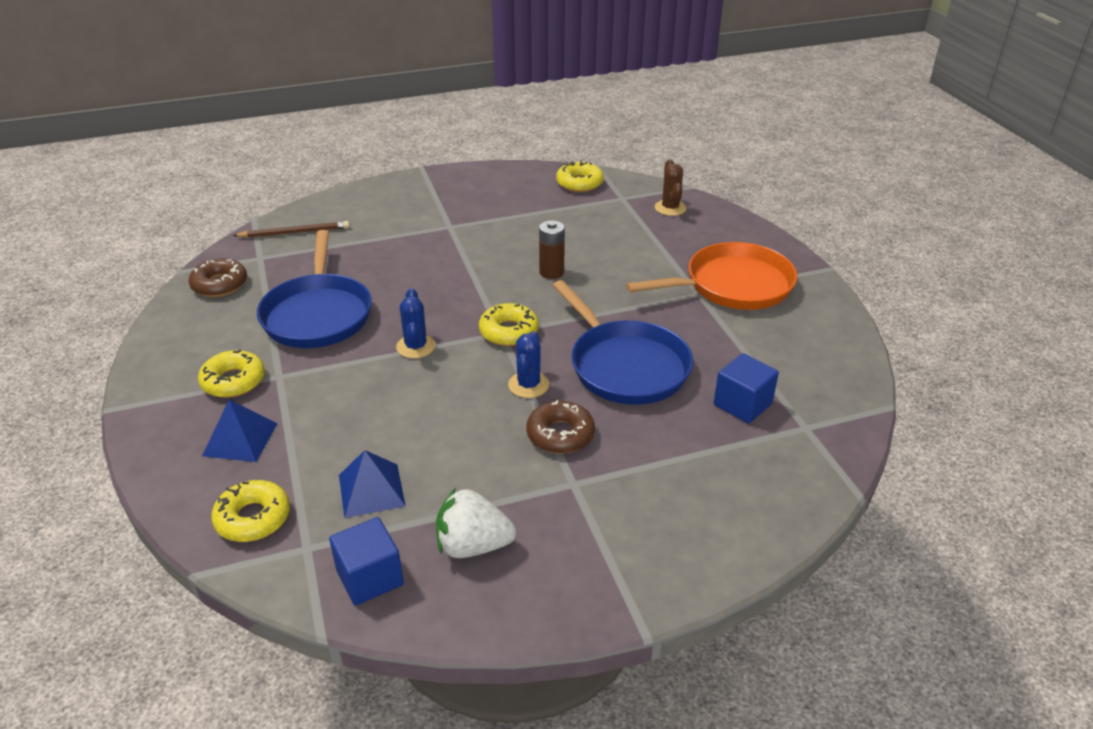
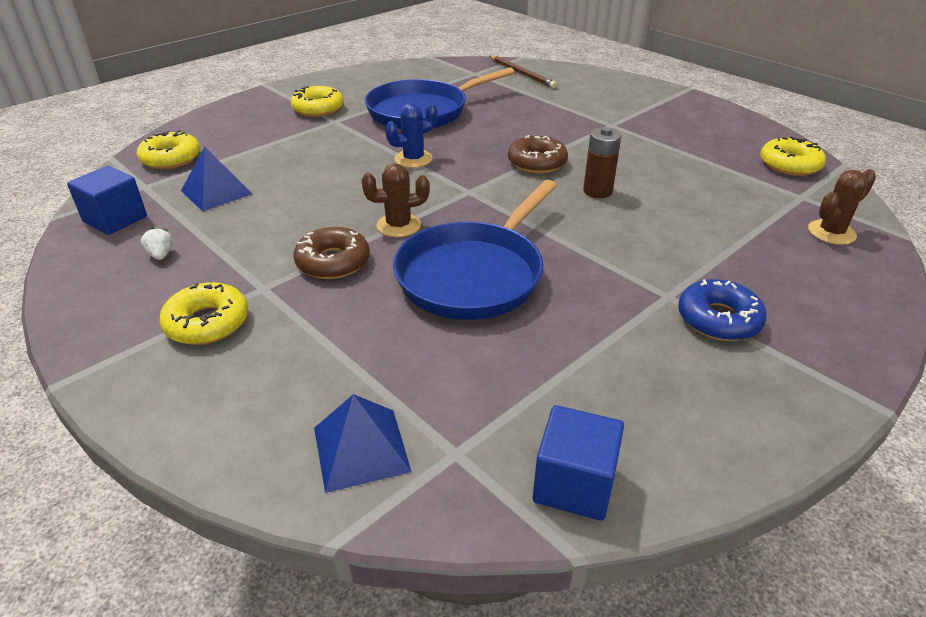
camera: 65 degrees right, 0 degrees up
brown donut [189,258,247,297] -> brown donut moved to [508,135,568,173]
blue pyramid [202,400,278,462] -> blue pyramid moved to [314,394,411,493]
white strawberry [436,488,516,558] -> white strawberry [141,227,173,260], size x0.45
yellow donut [479,303,539,346] -> yellow donut moved to [159,282,248,345]
blue cactus [508,331,549,398] -> brown cactus [361,163,430,237]
orange pan [626,242,797,310] -> blue donut [678,279,767,341]
blue cube [714,353,779,424] -> blue cube moved to [533,405,624,521]

